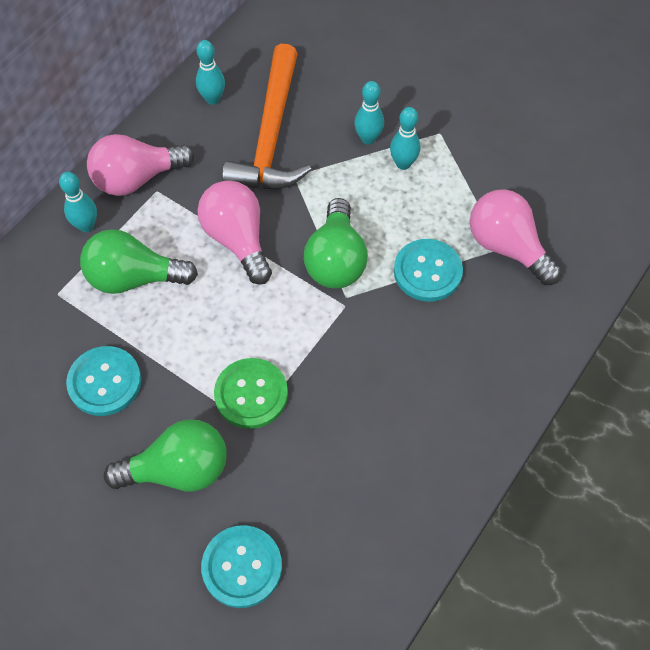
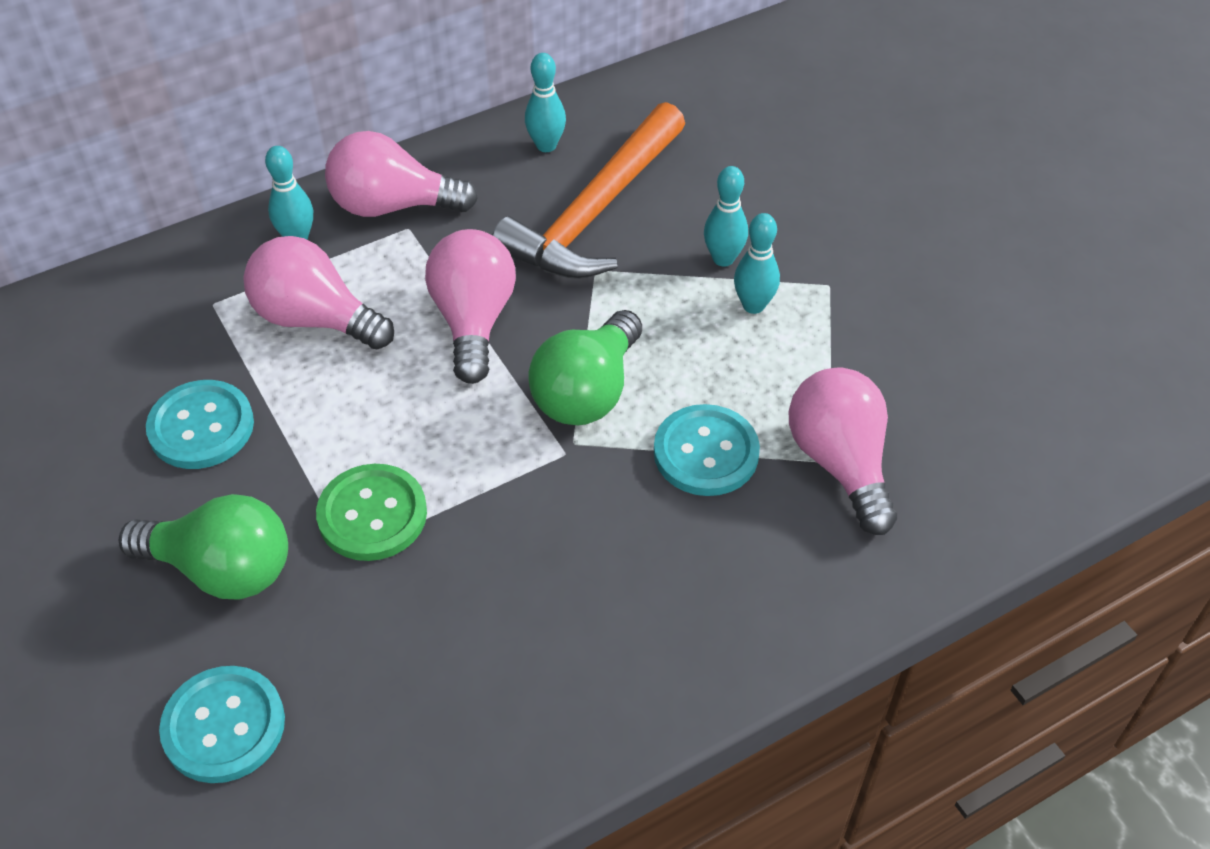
camera: 25 degrees right, 10 degrees down
green light bulb [80,229,198,294] -> pink light bulb [243,236,394,350]

